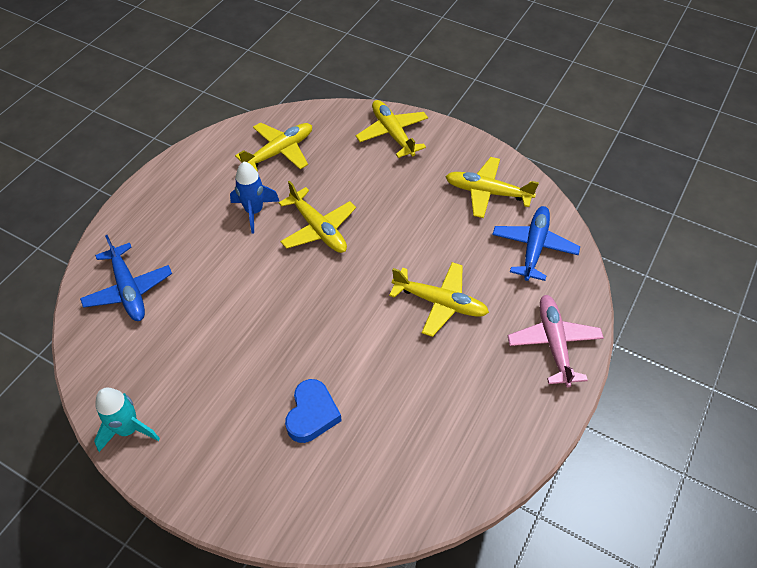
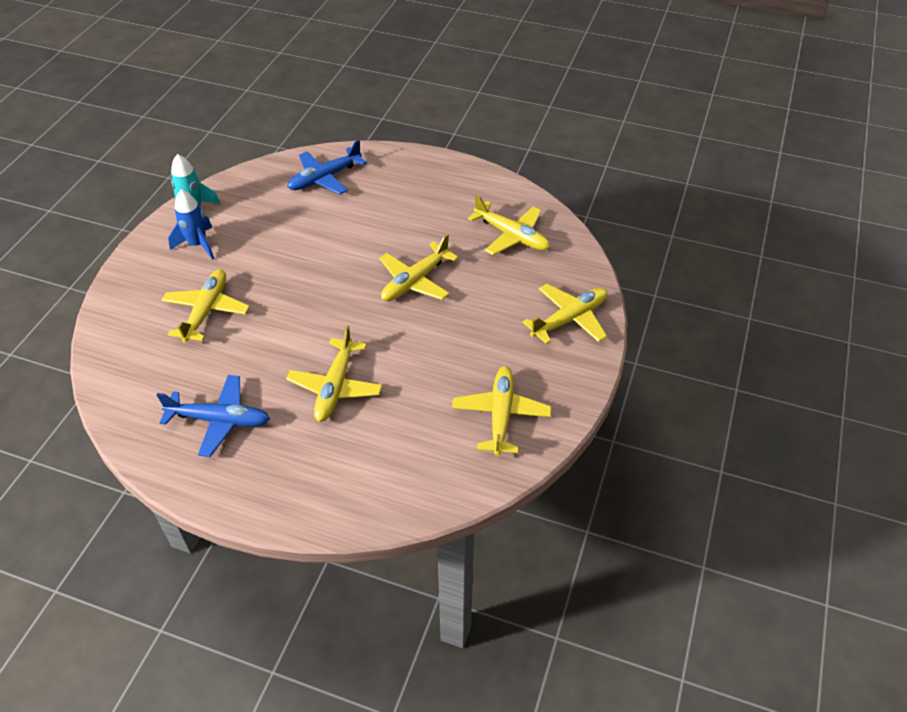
camera: 80 degrees right, 5 degrees down
blue rocket [230,162,279,234] -> blue rocket moved to [168,189,214,260]
blue heart [285,379,342,443] -> yellow plane [162,269,250,343]
blue plane [492,206,580,281] -> blue plane moved to [157,375,270,457]
pink plane [507,295,604,387] -> none

